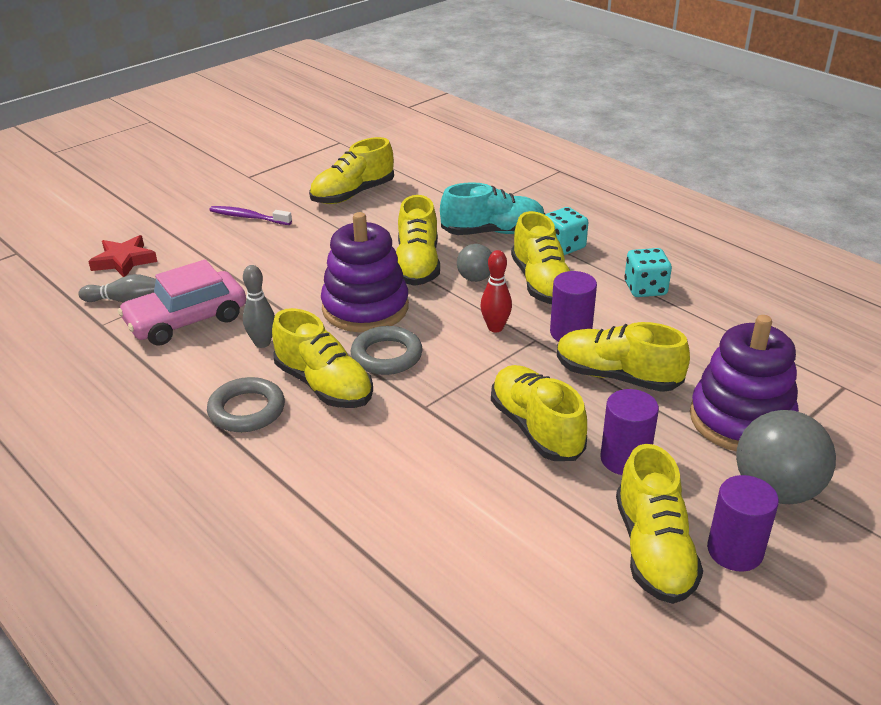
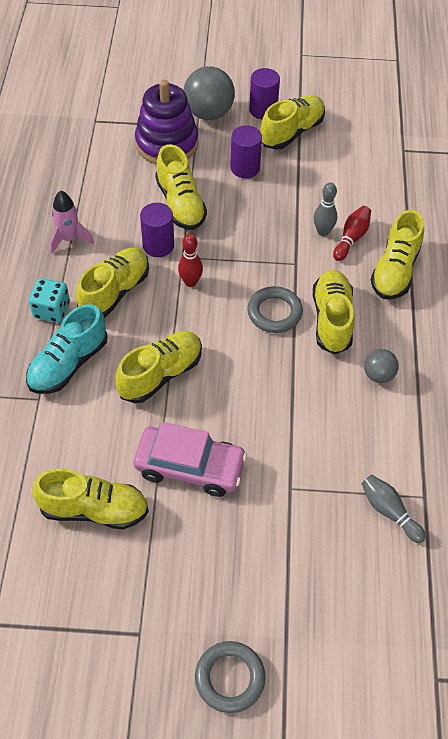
camera: 135 degrees left, 20 degrees up
red star [88,235,157,277] -> none
pink car [118,259,246,346] -> pink car moved to [134,422,247,497]
grey ring [207,377,285,432] -> grey ring moved to [195,641,266,713]
purple toothbrush [209,206,292,225] -> none
grey bowling pin [243,265,275,348] -> grey bowling pin moved to [314,182,337,236]
purple stacking toy [321,212,409,332] -> none
turquoise shoe [440,182,545,235] -> turquoise shoe turned 90 degrees counterclockwise [26,304,108,394]
grey ball [457,244,492,282] -> grey ball moved to [364,349,399,383]
yellow shoe [491,365,587,461] -> yellow shoe moved to [371,210,424,299]
turquoise dice [624,248,672,297] -> pink rocket [50,190,94,254]
none -> red bowling pin [333,206,371,261]

